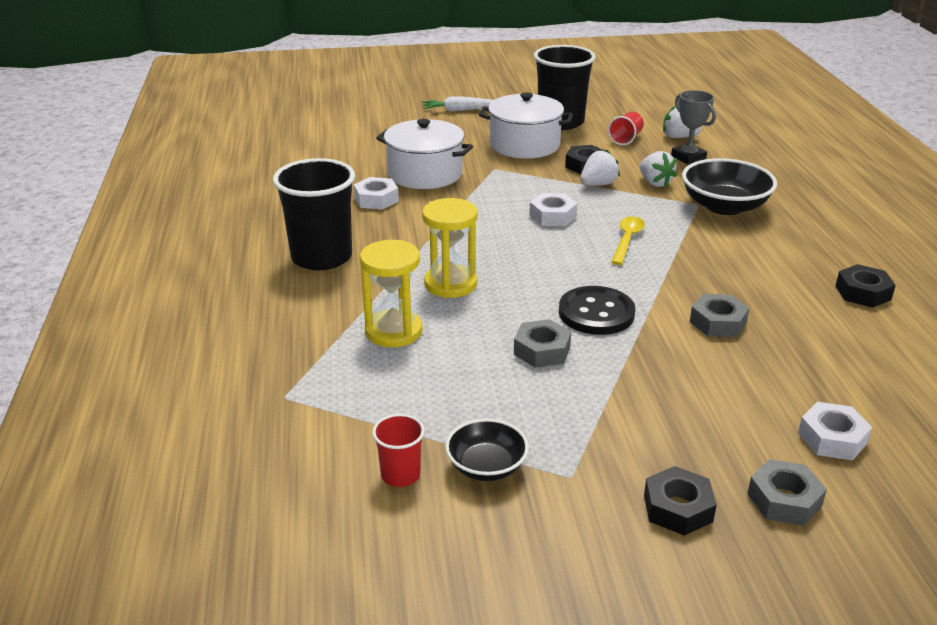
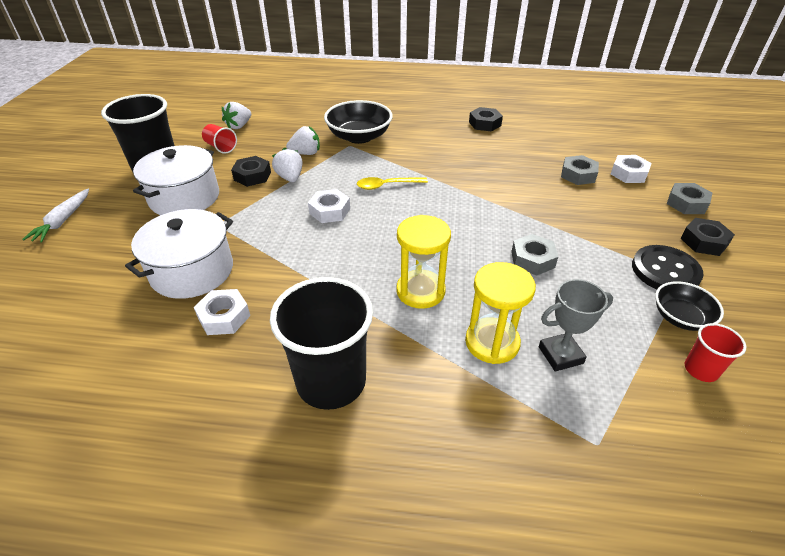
camera: 75 degrees left, 10 degrees up
black button [559,286,635,335] -> black button moved to [632,245,704,289]
yellow spoon [611,216,645,265] -> yellow spoon turned 45 degrees counterclockwise [357,177,428,190]
grey trophy [671,90,716,164] -> grey trophy moved to [539,279,613,371]
grey nut [690,294,749,337] -> grey nut moved to [561,155,599,185]

